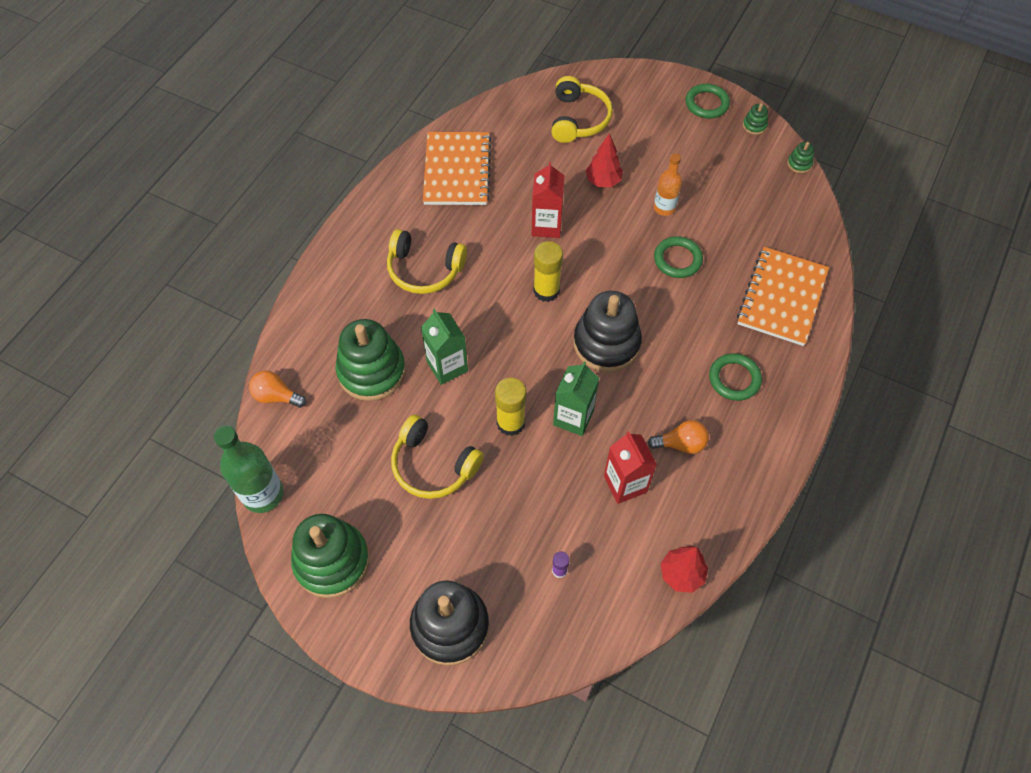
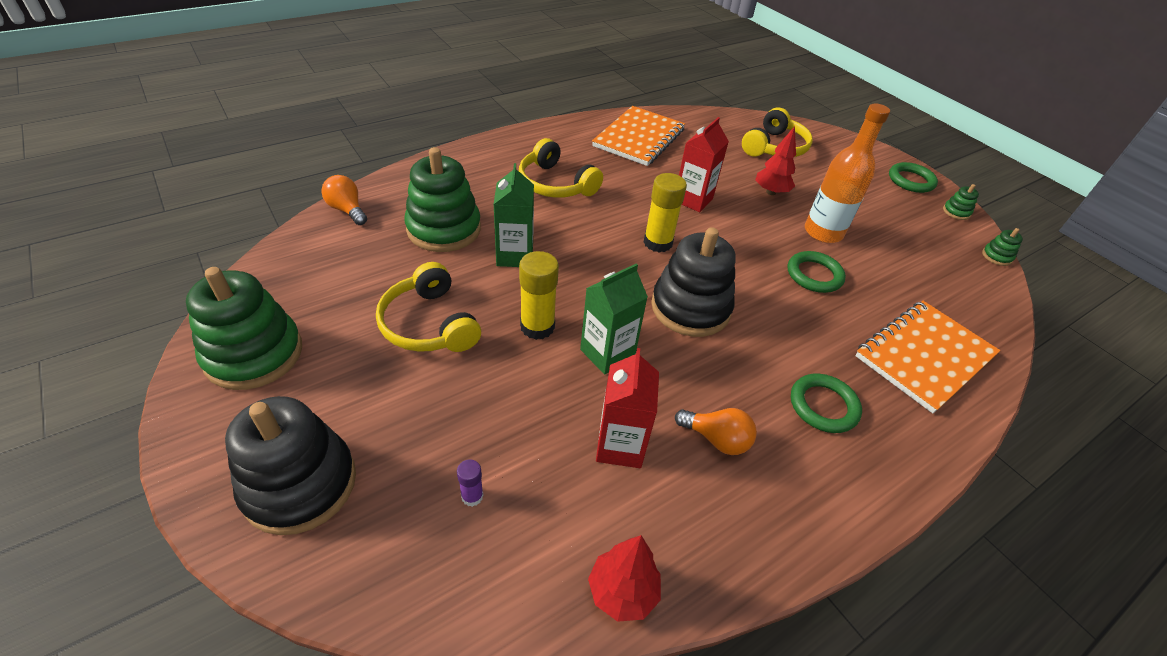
camera: 25 degrees right, 15 degrees down
green bottle [214,425,283,513] -> none
orange bottle [654,153,682,216] -> orange bottle [805,104,890,243], size x1.60

